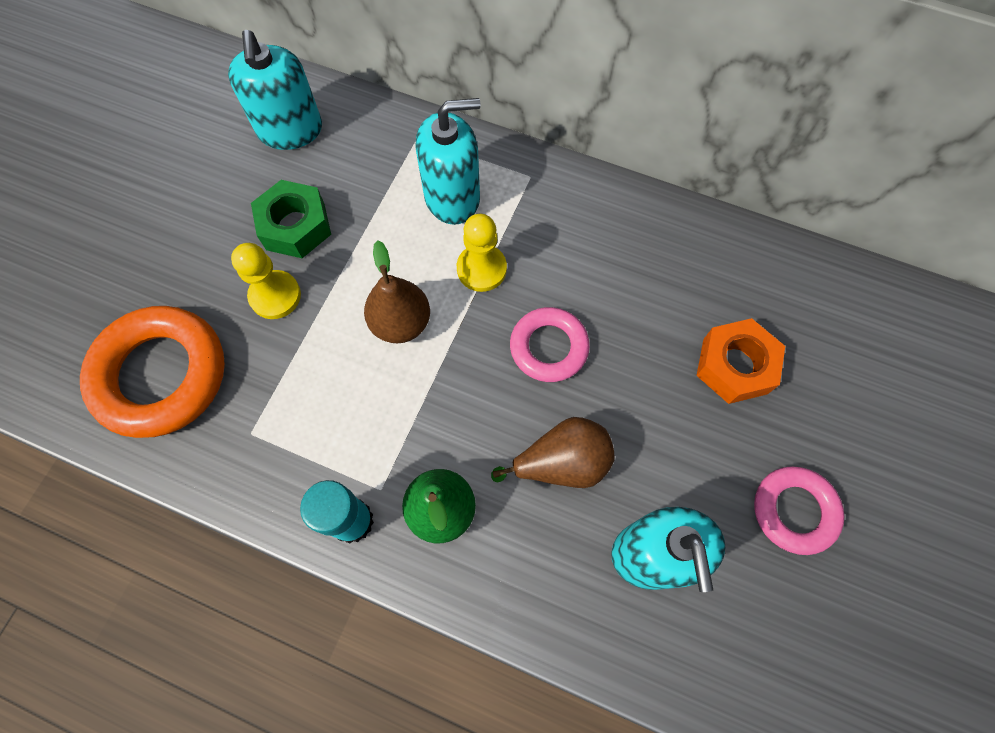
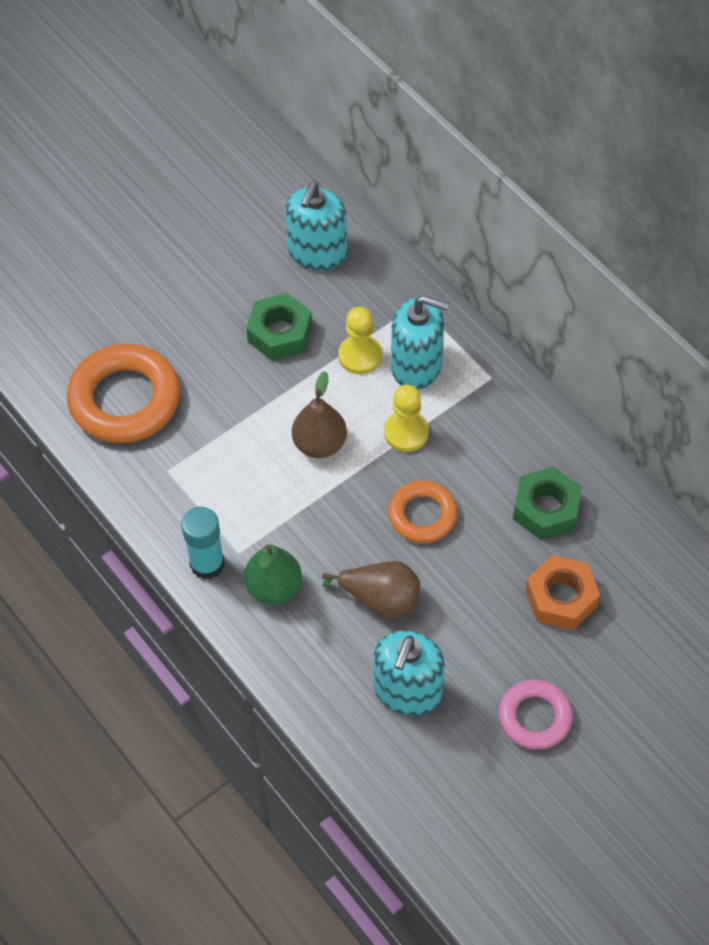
camera: 30 degrees right, 10 degrees down
yellow pawn [231,243,301,319] -> yellow pawn moved to [338,307,382,374]
pink ring [510,307,590,382] -> orange ring [388,480,458,543]
none -> green nut [513,467,582,540]

